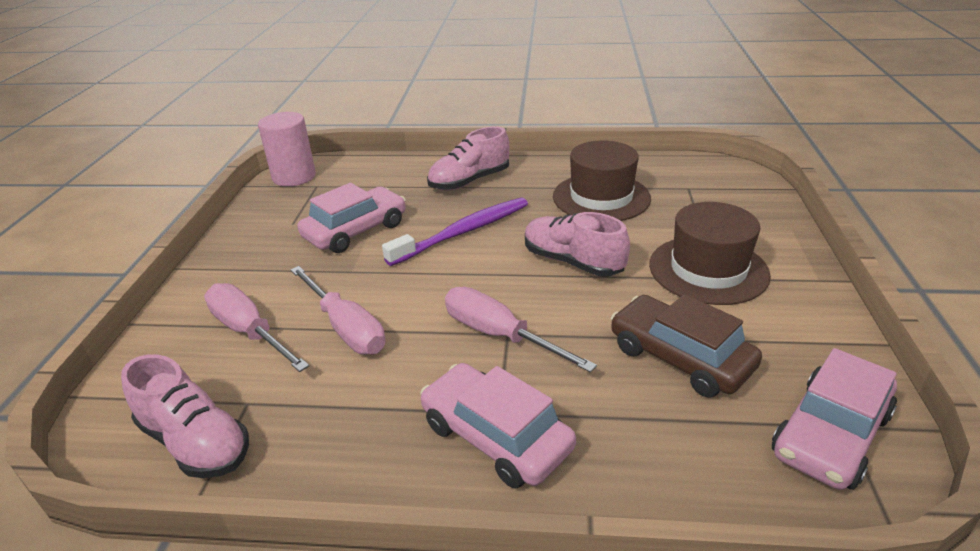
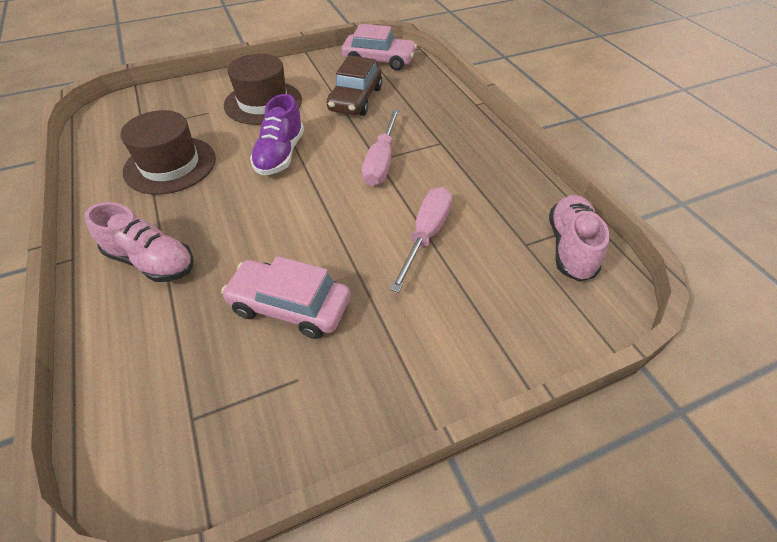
camera: 120 degrees left, 15 degrees up
pink screwdriver [204,283,309,372] -> none
pink cylinder [258,112,316,186] -> none
purple toothbrush [382,198,528,266] -> none
pink car [420,363,576,489] -> none
pink shoe [525,212,630,277] -> purple shoe [250,94,304,175]

